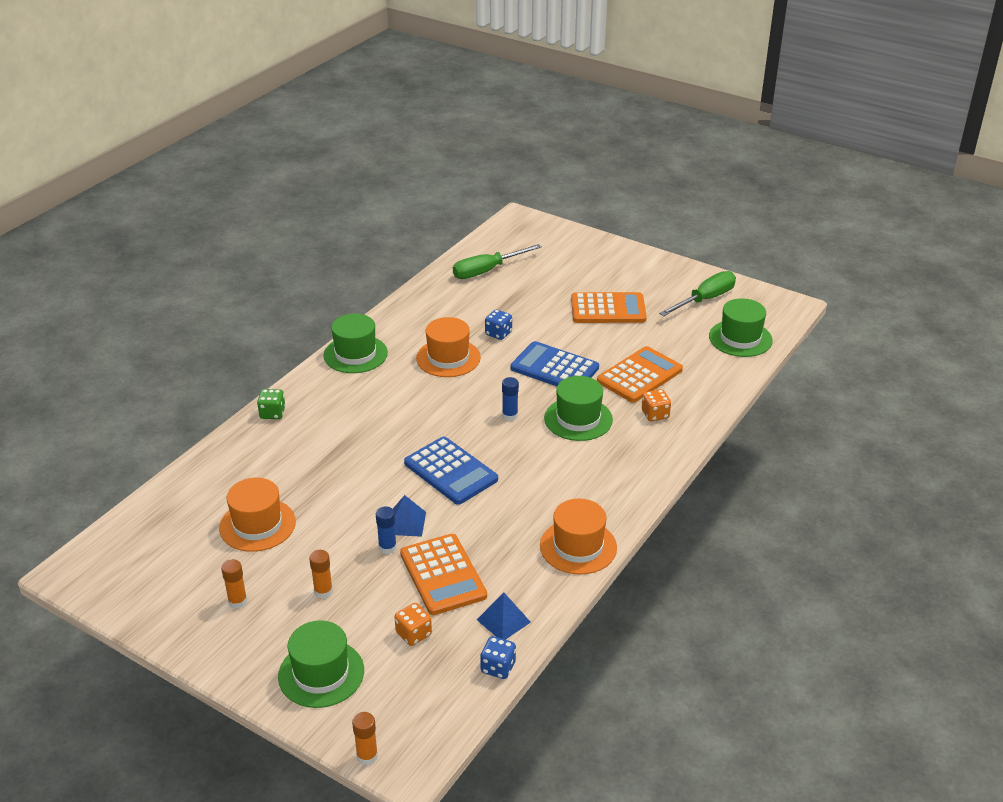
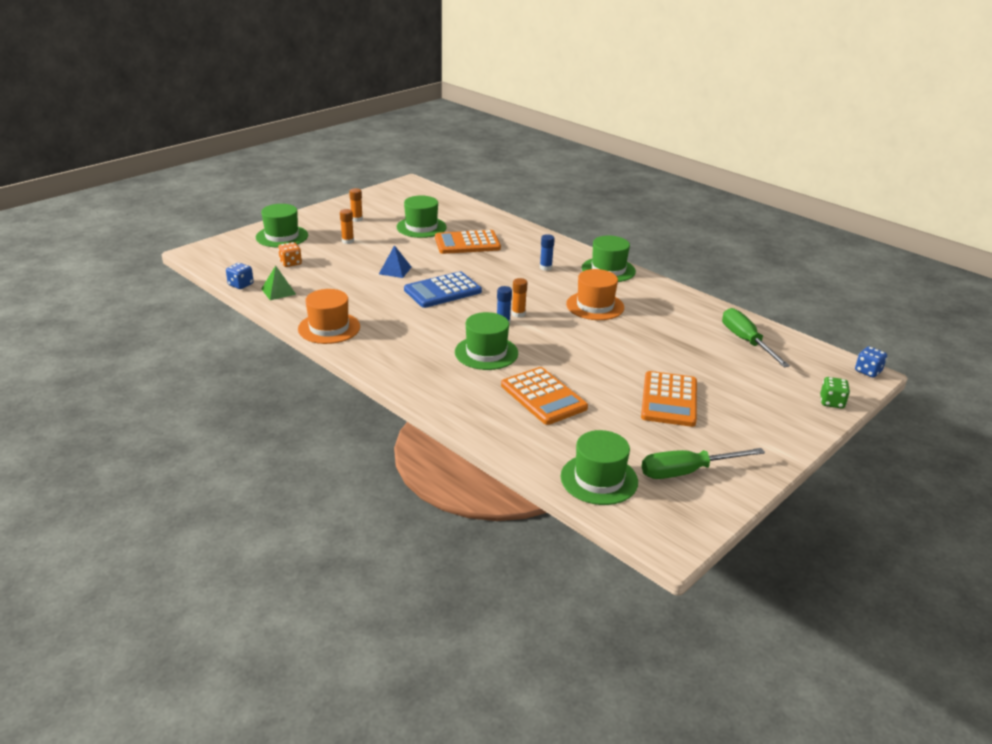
camera: 100 degrees right, 5 degrees down
orange hat [219,478,296,552] -> green hat [397,196,447,238]
green dice [257,389,286,419] -> green dice moved to [820,377,850,409]
orange glue stick [352,712,378,765] -> orange glue stick moved to [512,278,527,318]
blue glue stick [376,506,397,554] -> blue glue stick moved to [540,234,555,271]
orange calculator [400,534,487,615] -> orange calculator moved to [435,230,501,254]
blue pyramid [477,592,531,640] -> green pyramid [261,266,296,300]
blue dice [485,309,512,340] -> blue dice moved to [855,346,887,378]
blue calculator [510,341,599,386] -> none
orange dice [642,389,671,421] -> none
green screwdriver [659,271,736,316] -> green screwdriver turned 105 degrees clockwise [641,448,765,479]

